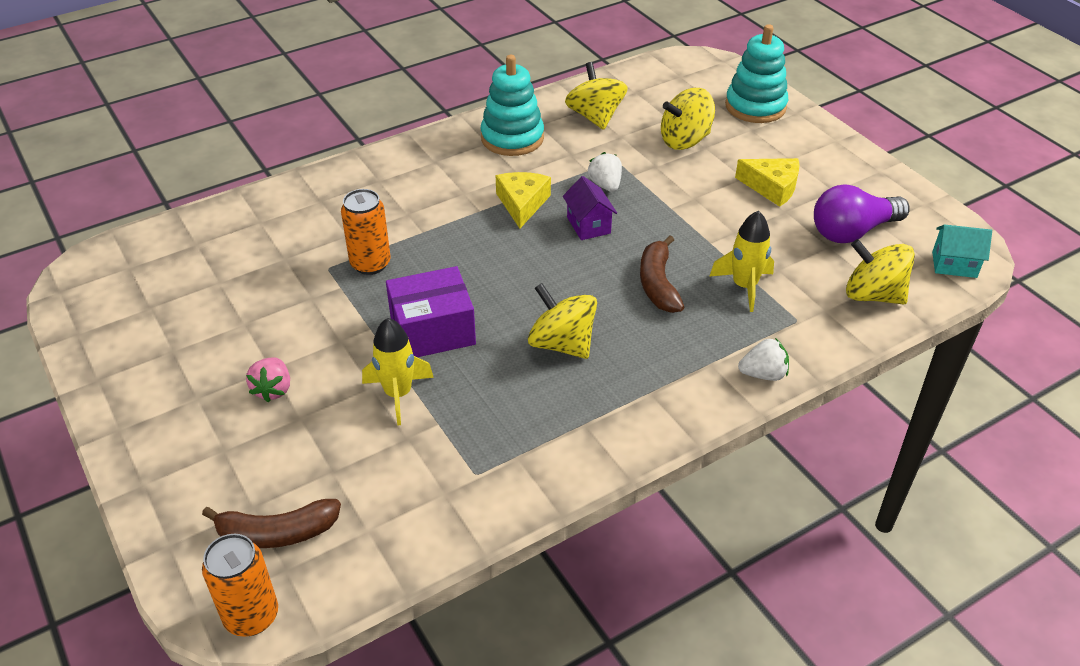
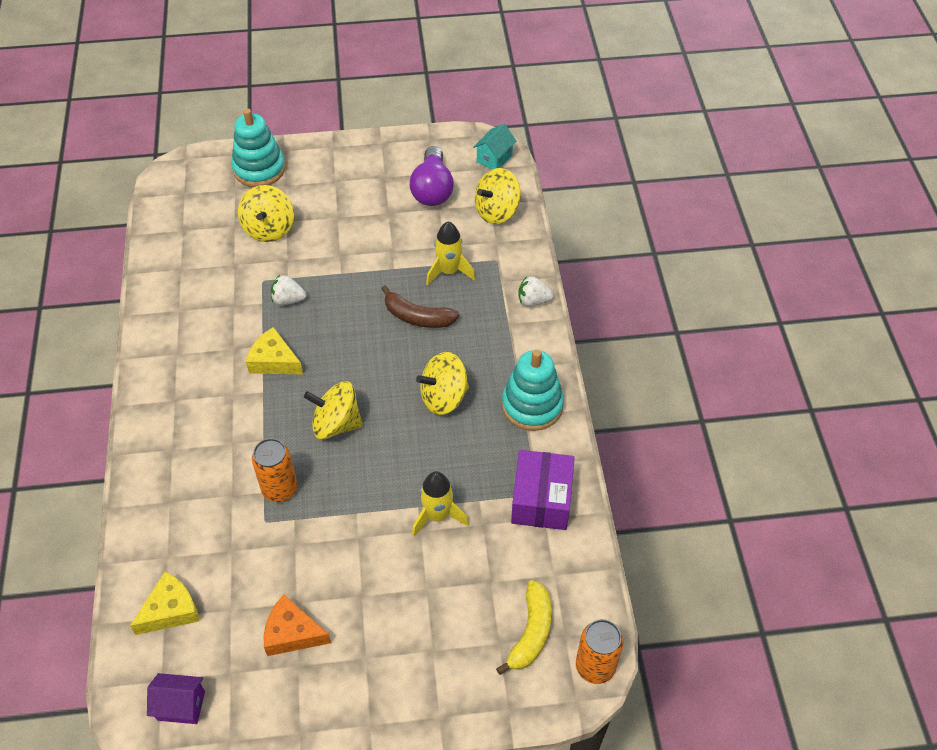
camera: 65 degrees left, 10 degrees up
brown banana [202,499,341,548] -> yellow banana [496,580,552,675]
pink strawberry [246,357,290,402] -> none
purple box [386,266,476,357] -> purple box moved to [511,450,575,530]
turquoise stacking toy [481,55,544,156] -> turquoise stacking toy moved to [502,350,564,431]
purple house [563,176,617,240] -> purple house moved to [147,673,205,724]
yellow spinning top [565,62,628,130] -> yellow spinning top moved to [304,381,363,439]
yellow cheese [735,158,800,207] -> yellow cheese moved to [130,571,200,635]
white strawberry [738,338,789,381] -> white strawberry turned 105 degrees counterclockwise [518,276,554,307]
none -> orange cheese [264,595,331,656]

